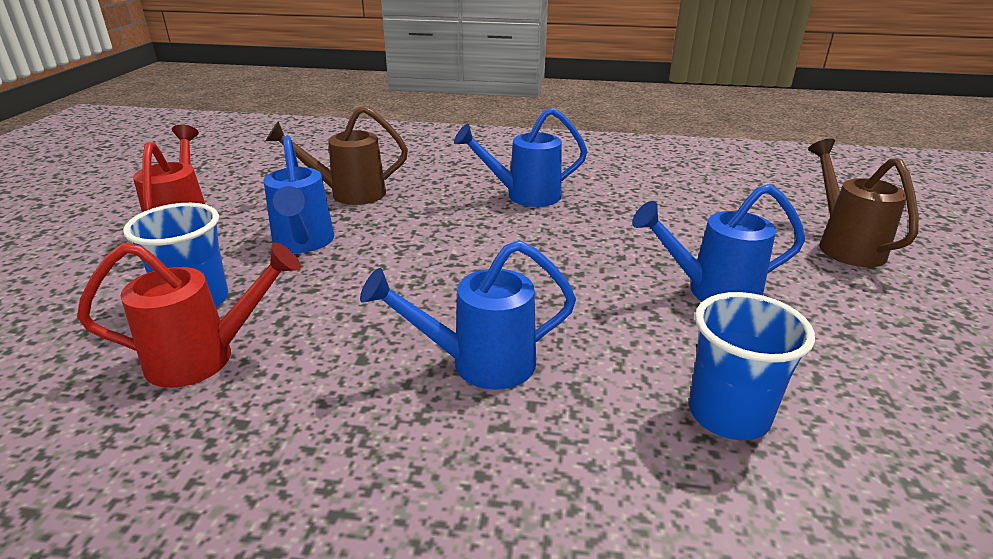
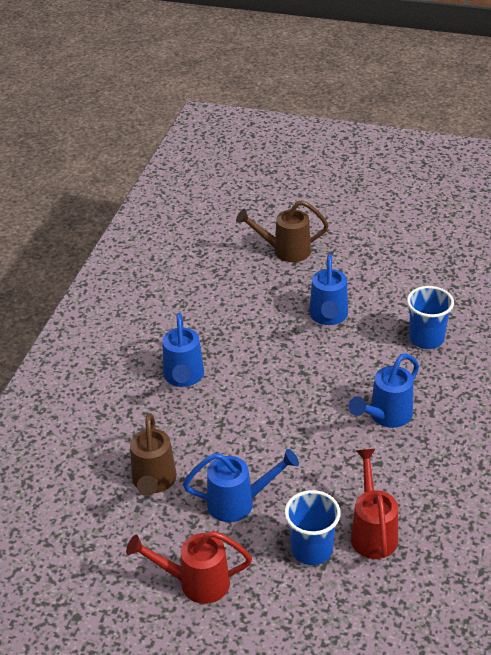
camera: 80 degrees left, 10 degrees up
blue watering can [360,240,576,390] -> blue watering can turned 45 degrees clockwise [349,353,419,428]

